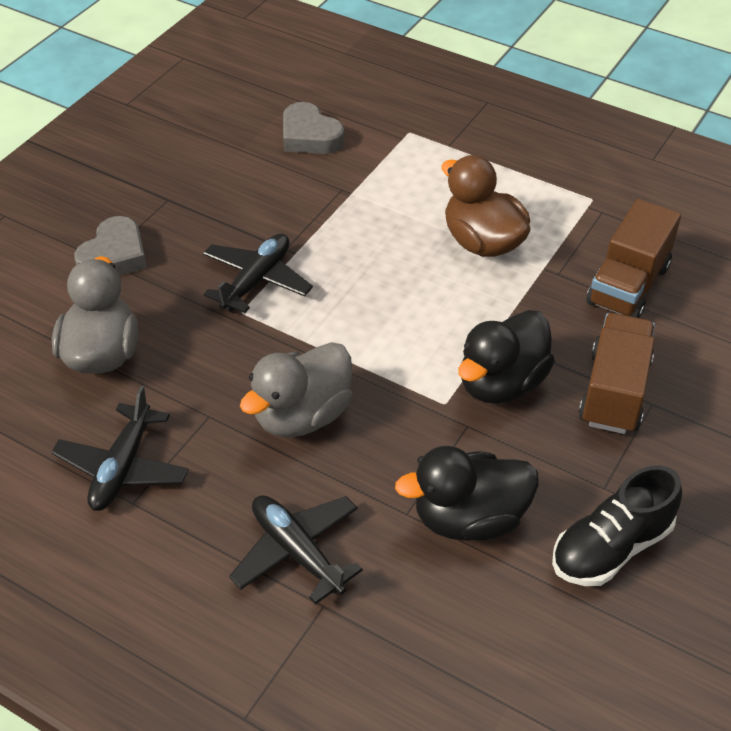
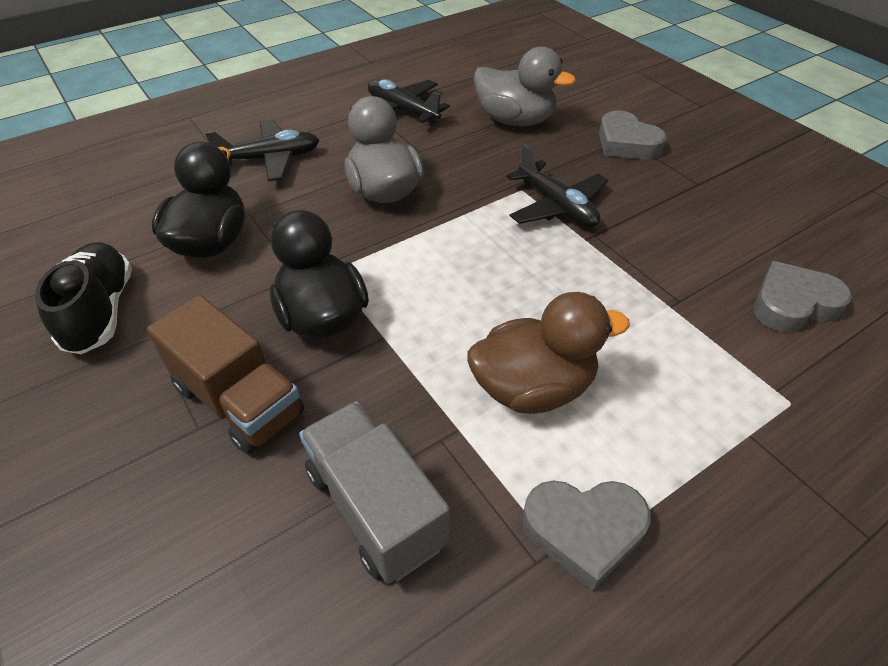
camera: 115 degrees right, 0 degrees up
brown truck [586,199,681,318] -> grey truck [299,402,450,584]
none -> grey heart [522,480,651,591]

